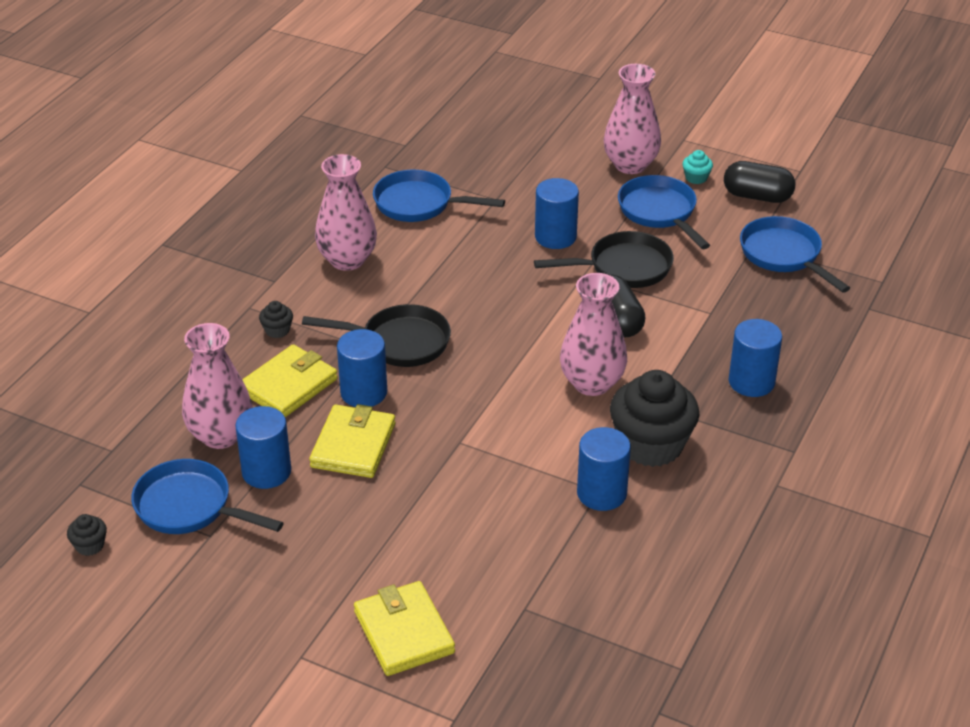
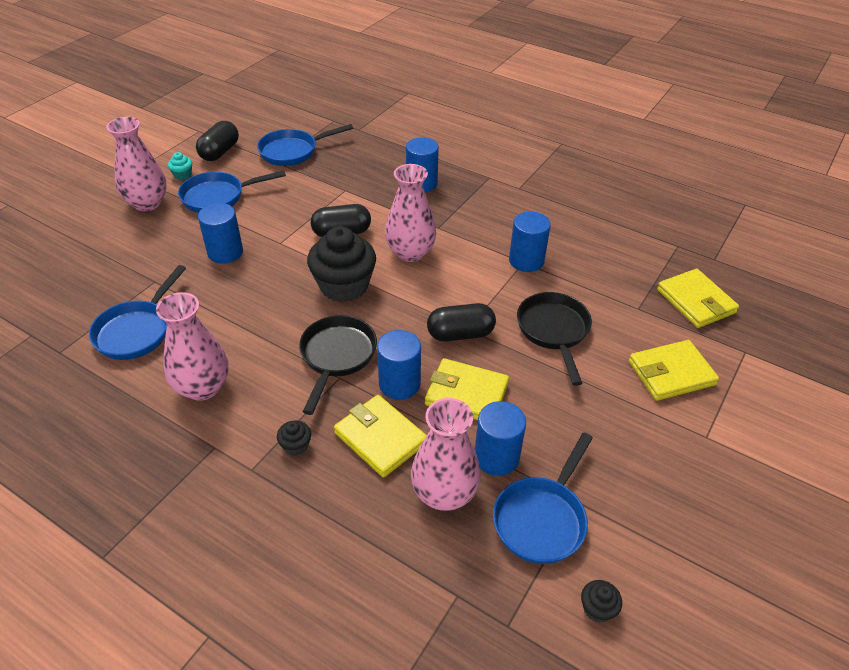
camera: 85 degrees left, 5 degrees up
black pan [534,231,674,288] -> black pan moved to [517,292,592,386]
black cupcake [610,370,699,467] -> black cupcake moved to [307,226,376,302]
none -> black capsule [427,303,496,341]
none -> yellow wallet [657,269,739,328]

